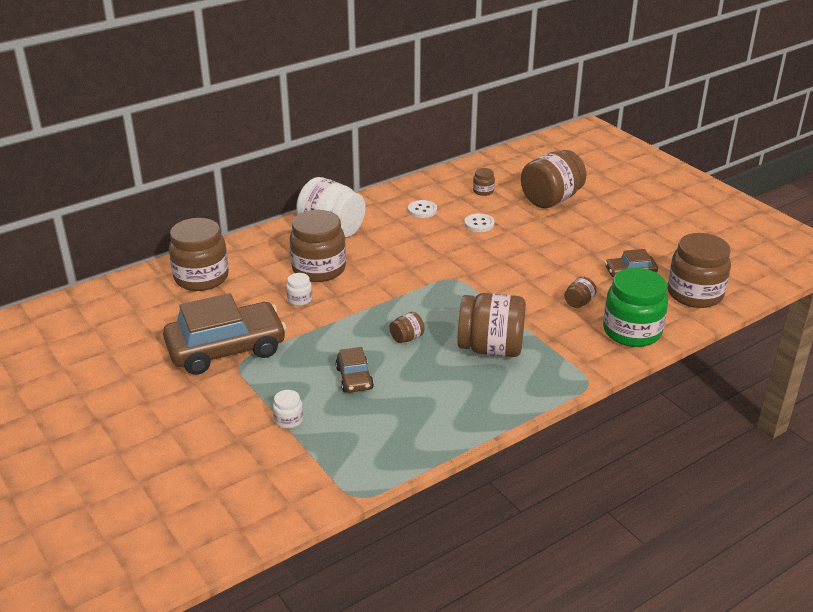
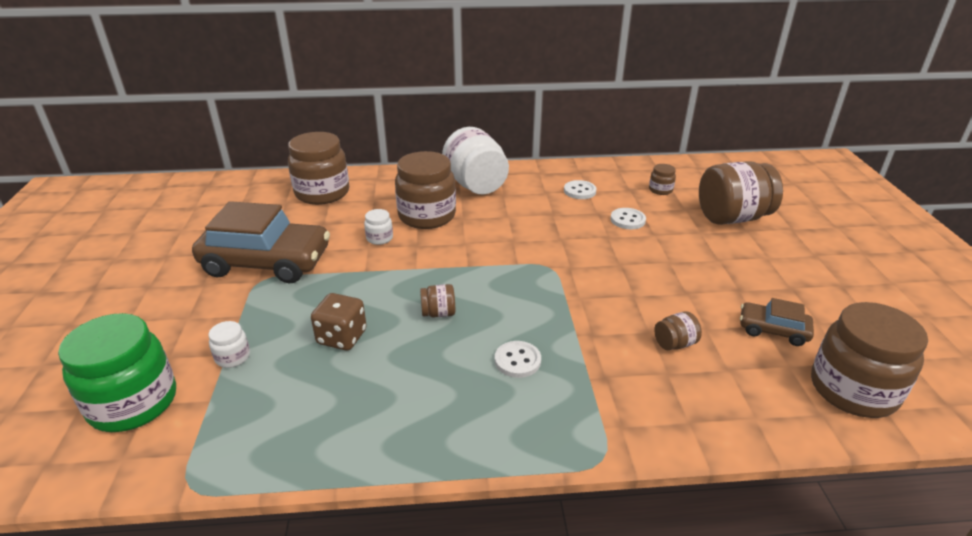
camera: 30 degrees right, 0 degrees up
brown car [336,347,374,393] -> brown dice [311,293,367,350]
brown jar [458,293,526,357] -> white button [495,341,541,378]
green jar [603,268,668,347] -> green jar moved to [58,313,176,432]

